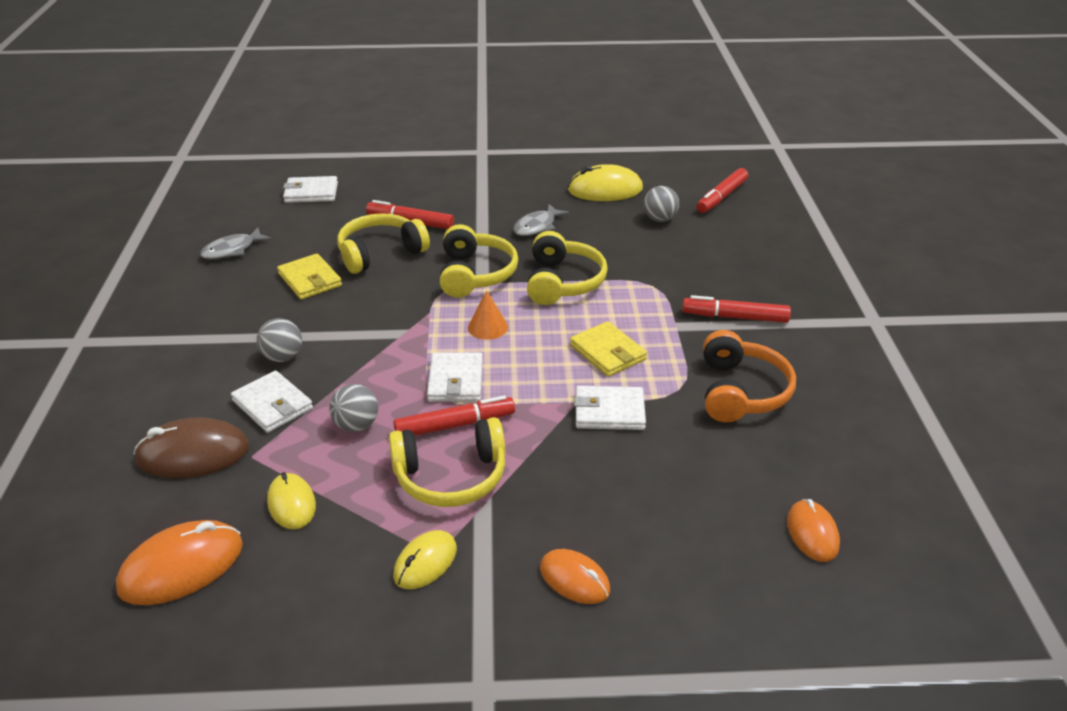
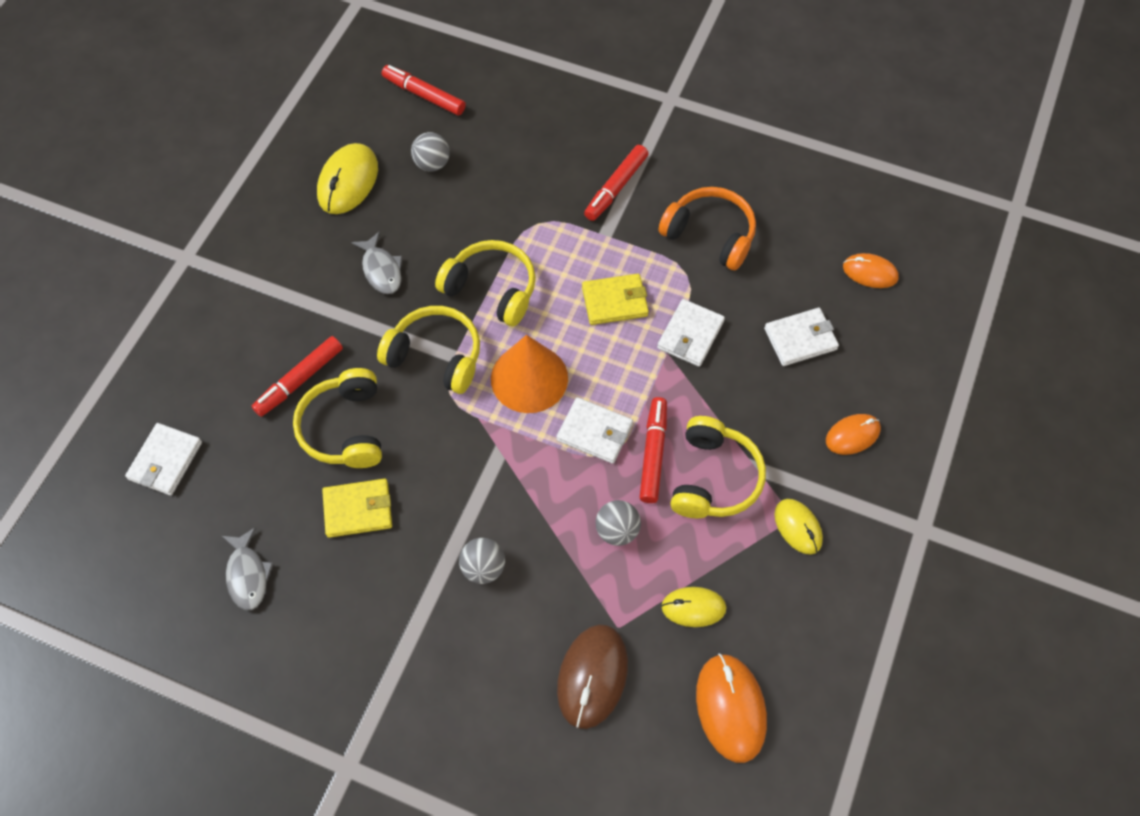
camera: 65 degrees left, 25 degrees up
white wallet [231,370,313,433] -> white wallet moved to [764,308,839,366]
orange cone [468,290,508,340] -> orange cone [491,335,568,413], size x1.91
red marker [696,168,748,213] -> red marker turned 150 degrees clockwise [382,65,466,116]

